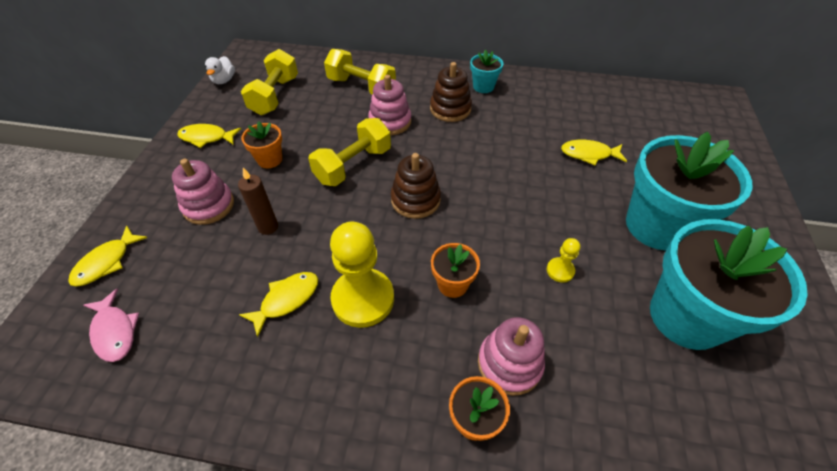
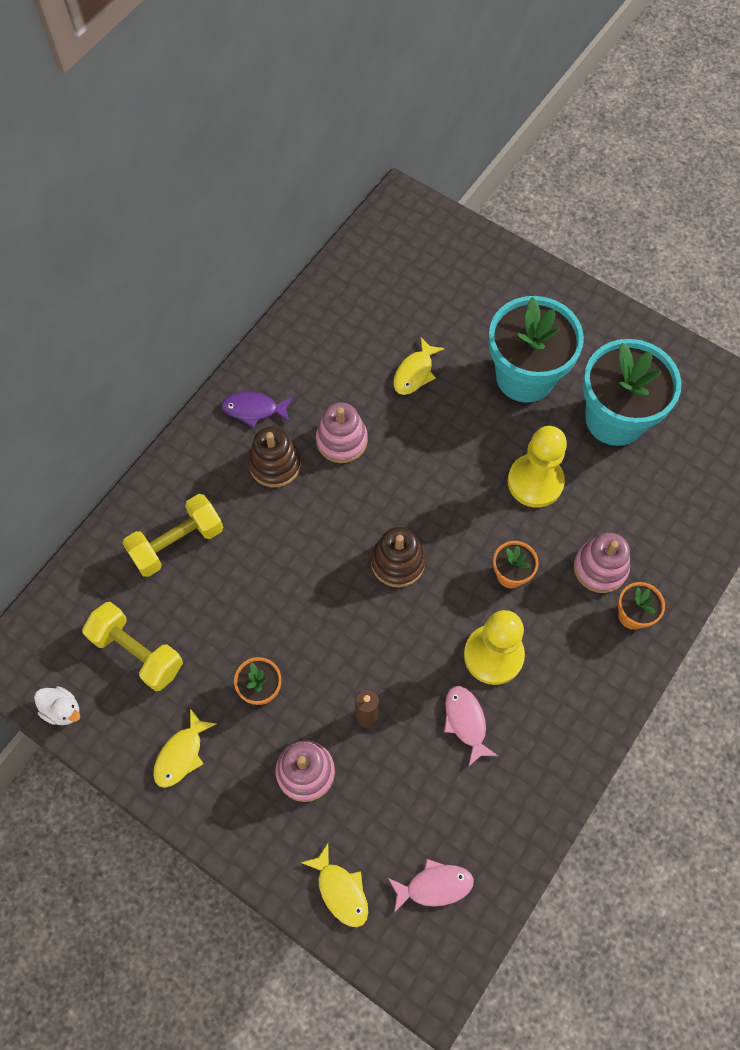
camera: 65 degrees left, 15 degrees up
yellow fish [239,272,318,338] -> pink fish [444,686,498,767]
yellow dumbbell [308,118,391,186] -> none
pink stacking toy [368,75,411,135] -> pink stacking toy moved to [316,402,368,463]
turquoise flower pot [470,50,503,93] -> purple fish [221,392,293,428]
yellow pawn [547,238,580,283] -> yellow pawn [508,426,567,508], size x2.18

